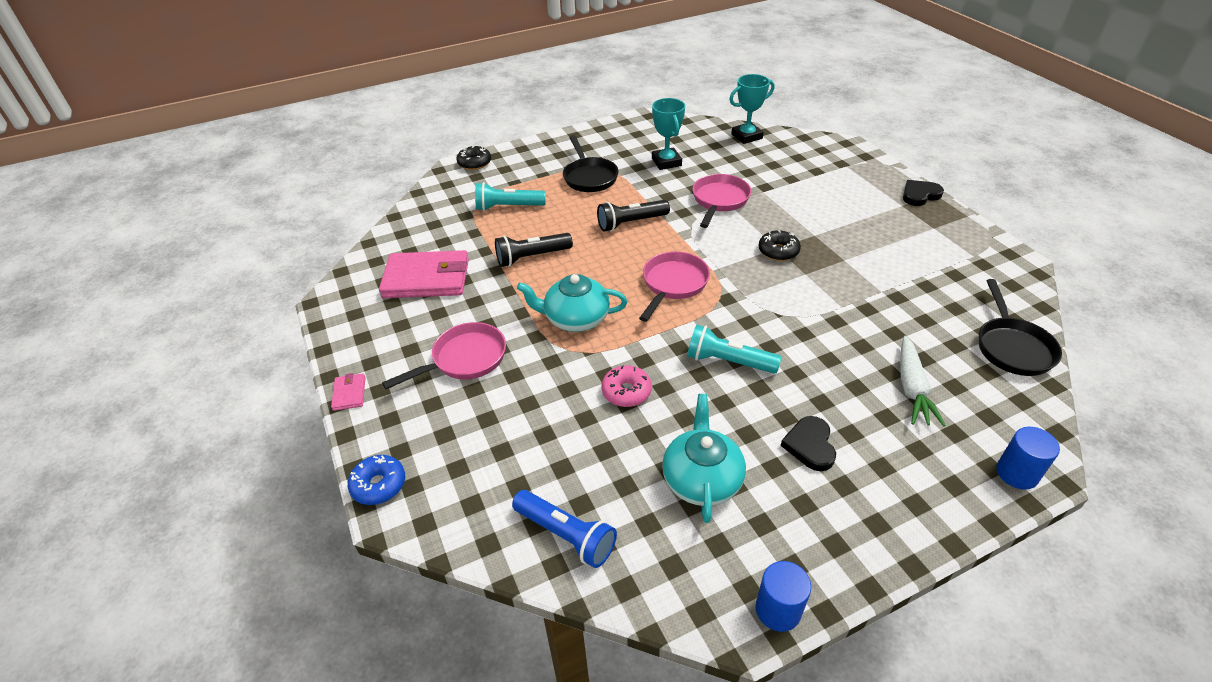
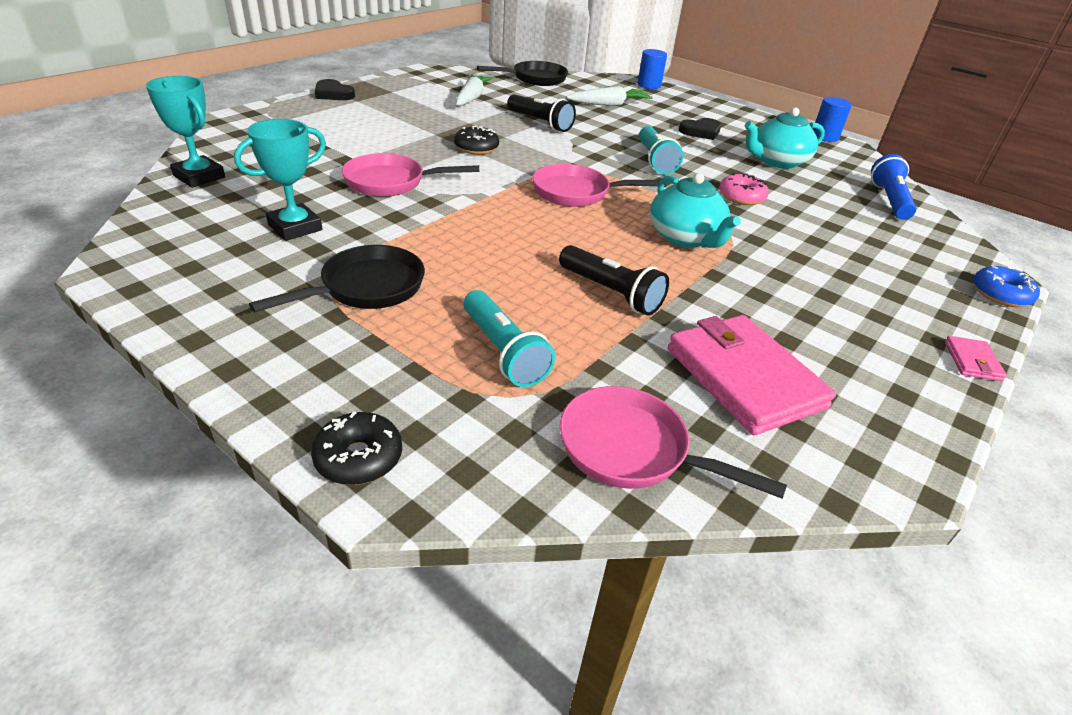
camera: 120 degrees left, 5 degrees down
pink wallet [331,373,366,411] -> pink wallet turned 45 degrees counterclockwise [945,336,1007,381]
pink pan [382,322,506,389] -> pink pan moved to [560,386,787,499]
black flashlight [597,200,670,232] -> black flashlight moved to [507,94,576,132]
none -> white carrot [456,75,493,106]

